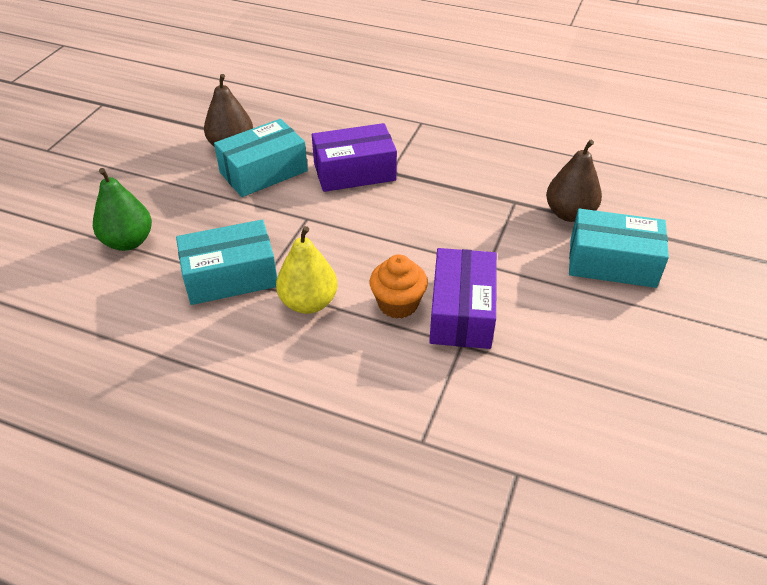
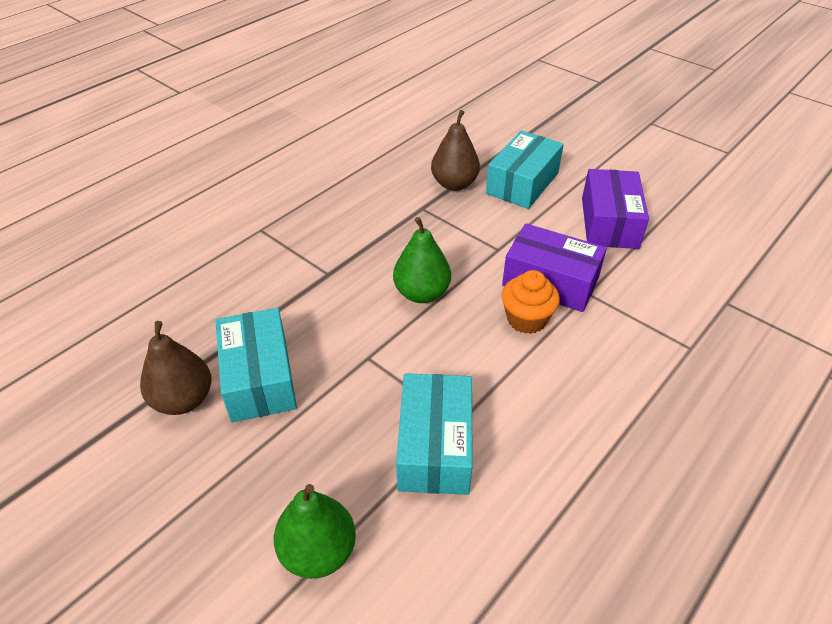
camera: 70 degrees left, 0 degrees up
yellow pear [276,226,338,314] -> none
purple box [312,123,397,192] -> purple box moved to [582,169,649,249]
none -> green pear [393,217,451,303]

